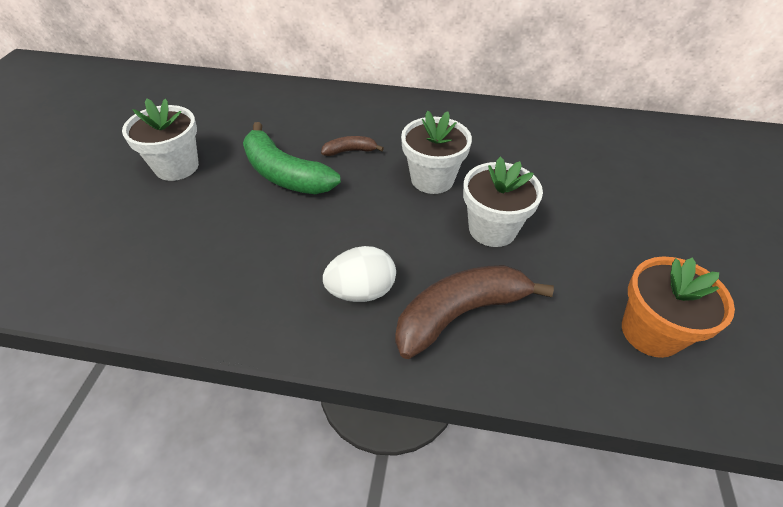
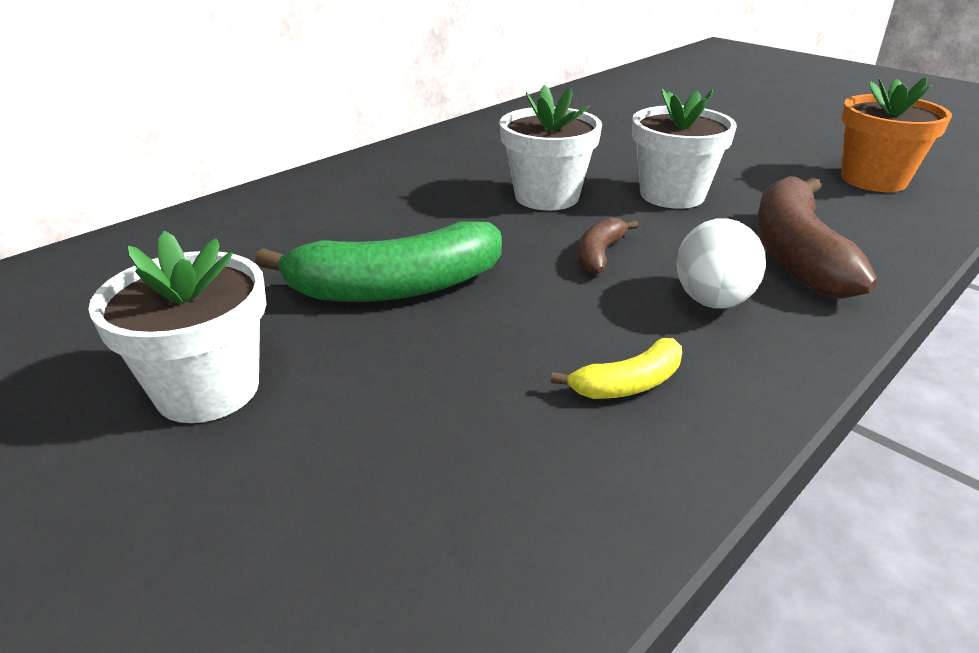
camera: 55 degrees left, 15 degrees down
brown banana [321,136,384,156] -> brown banana moved to [578,217,639,274]
none -> yellow banana [551,338,682,399]

